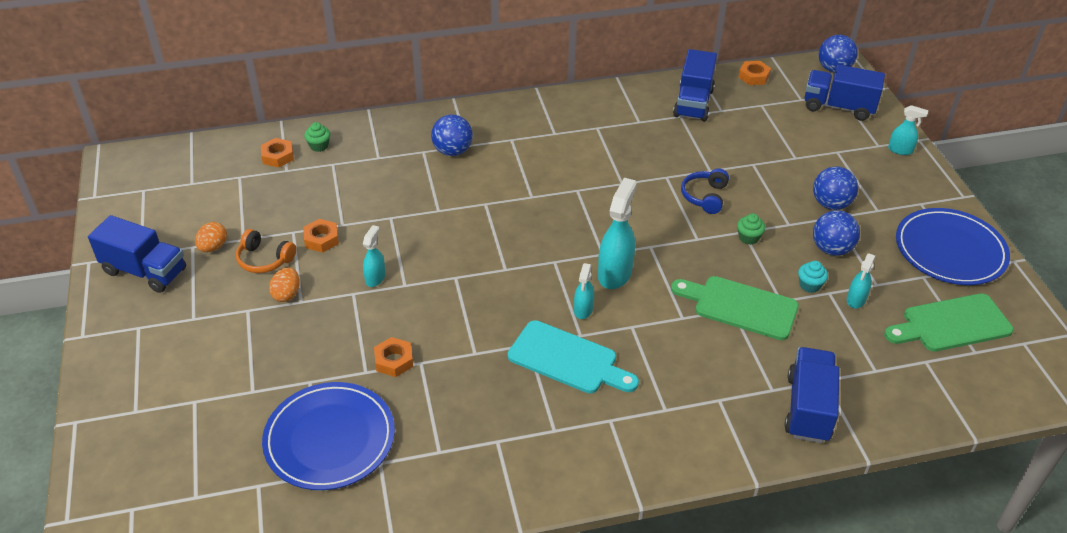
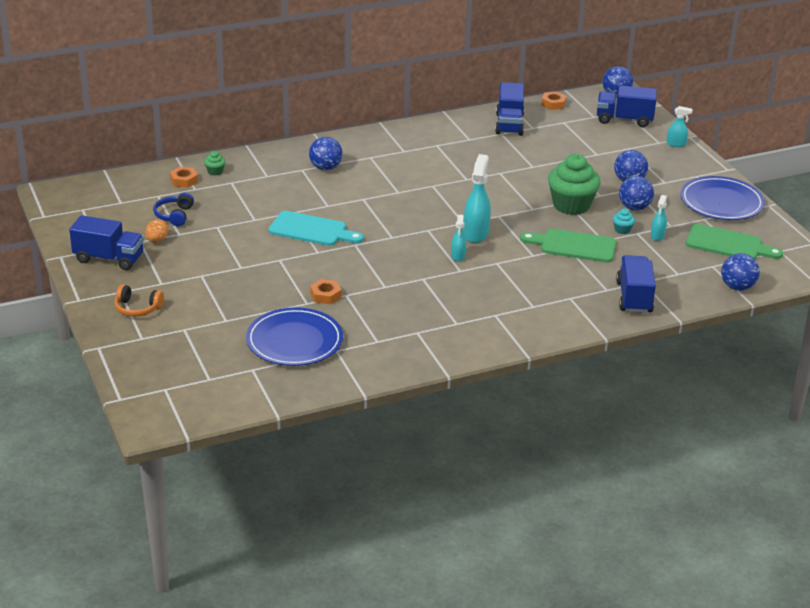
camera: 10 degrees left, 10 degrees down
orange headphones [236,229,296,273] -> orange headphones moved to [115,284,164,317]
orange egg [269,267,300,302] -> none
orange nut [303,219,339,253] -> none
turquoise spray bottle [363,225,385,287] -> none
turquoise cutting board [508,320,639,393] -> turquoise cutting board moved to [269,211,364,246]
blue headphones [681,168,729,214] -> blue headphones moved to [153,192,194,226]
green cupcake [737,213,765,245] -> green cupcake [548,154,601,215], size x2.40
green cutting board [884,294,1014,352] -> green cutting board turned 135 degrees counterclockwise [685,224,783,259]
none -> blue ball [721,253,759,291]

